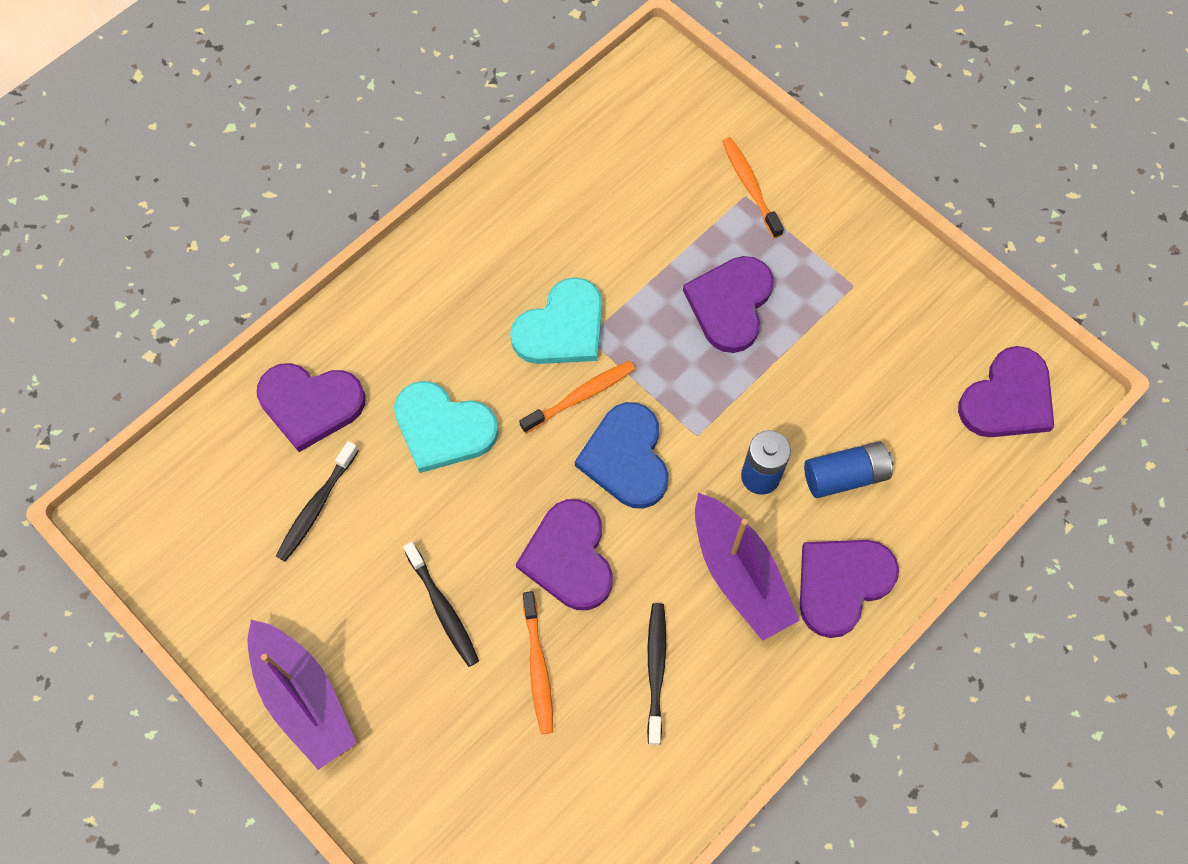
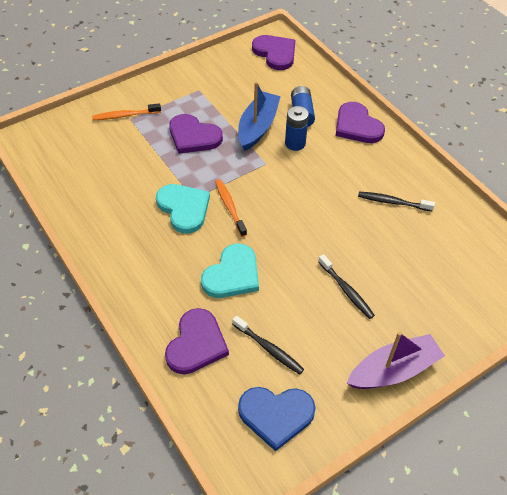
camera: 80 degrees left, 15 degrees down
black toothbrush [403,542,479,667] -> black toothbrush turned 75 degrees clockwise [318,254,375,319]
purple heart [516,499,613,610] -> none
orange toothbrush [523,591,553,734] -> none
blue heart [575,402,669,509] -> blue heart moved to [238,387,316,451]
purple boat [695,493,800,641] -> none
none -> blue boat [238,82,281,151]

